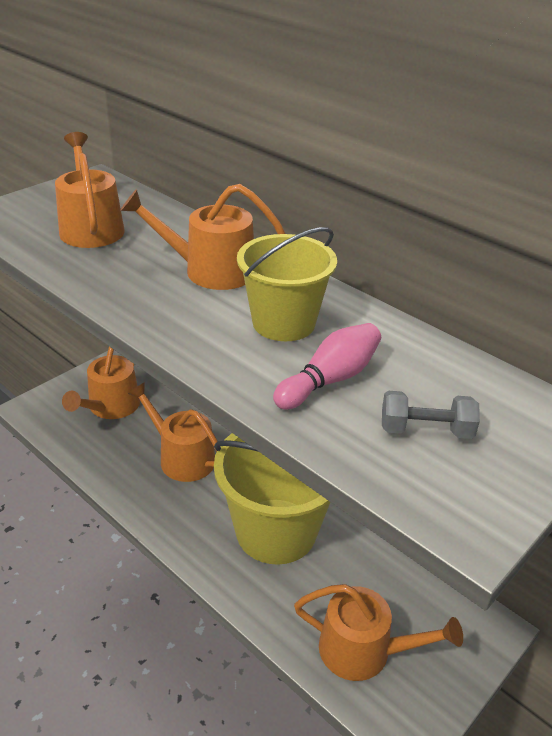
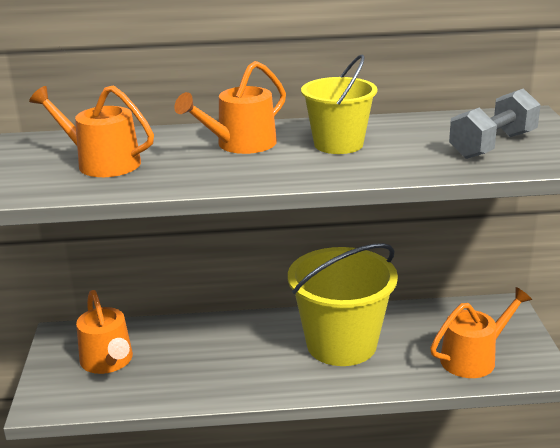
camera: 45 degrees left, 10 degrees down
orange watering can [128,382,218,482] -> none
pink bowling pin [273,323,381,410] -> none
grey dumbbell [382,391,480,439] -> grey dumbbell [449,88,541,159], size x1.67

